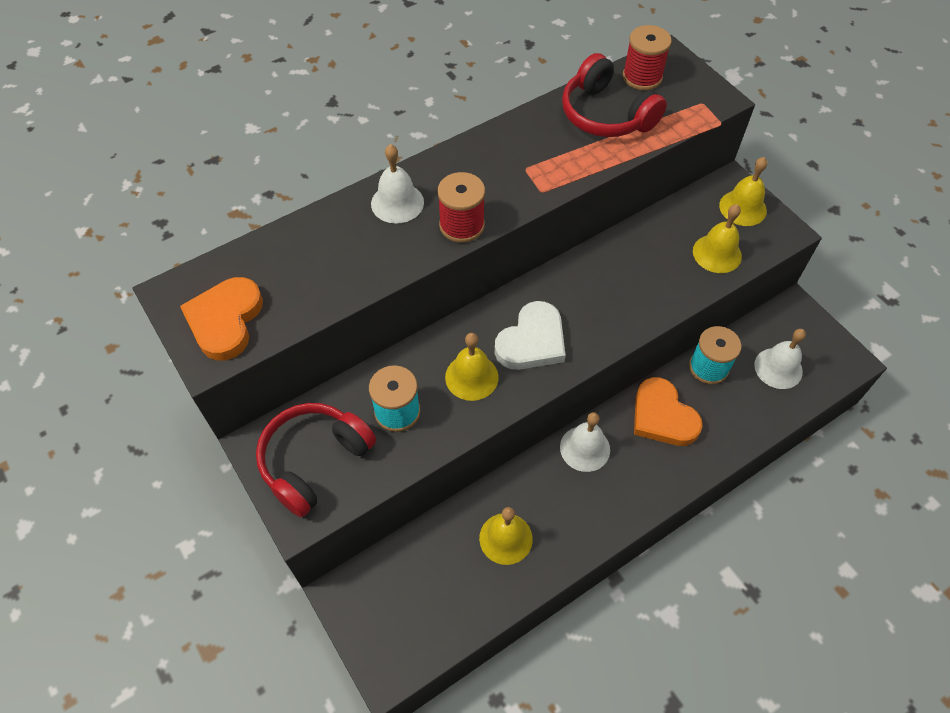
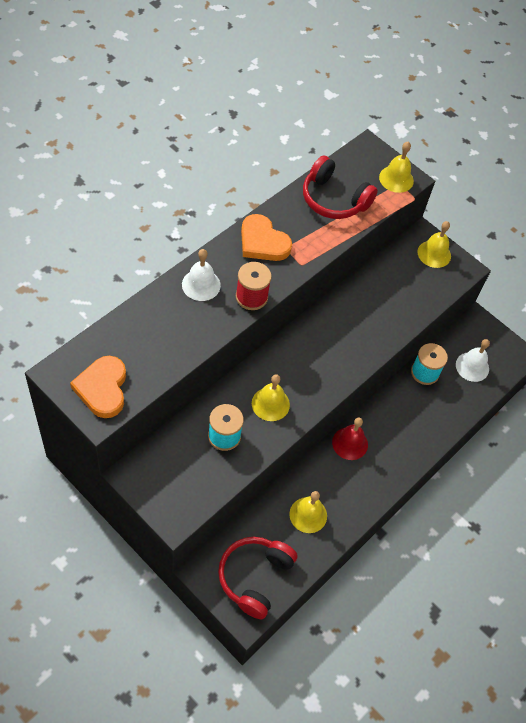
camera: 20 degrees left, 0 degrees up
red headphones [256,403,376,517] -> red headphones moved to [218,537,297,619]
white heart [495,301,566,370] -> none
white bell [560,412,610,472] -> red bell [332,417,368,460]
red spool [623,25,672,90] -> none
orange heart [634,377,703,446] -> orange heart moved to [241,214,292,261]
yellow bell [693,204,742,273] -> yellow bell moved to [379,142,414,193]

